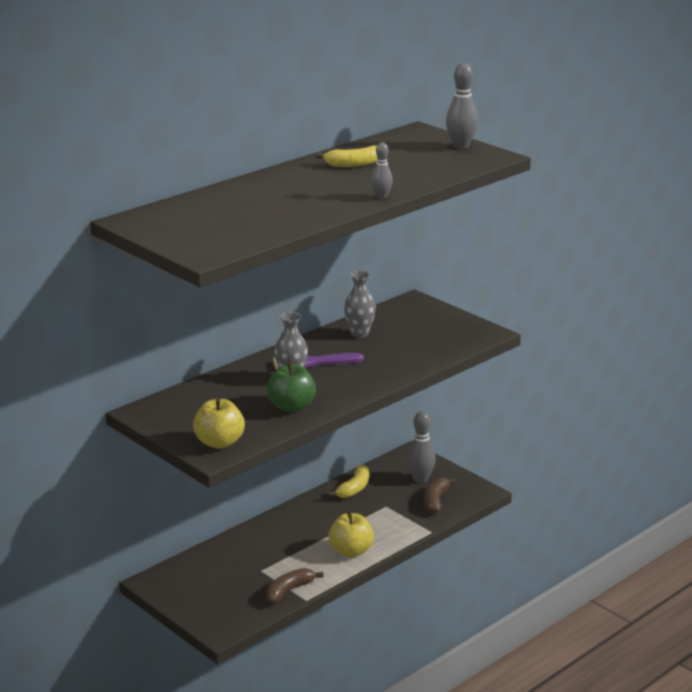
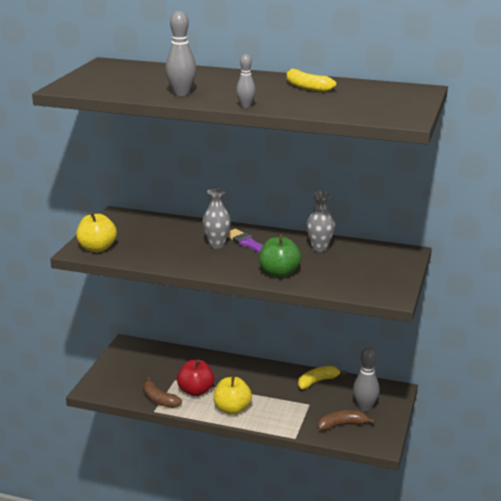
camera: 60 degrees right, 0 degrees up
brown banana [266,568,323,603] -> brown banana turned 150 degrees counterclockwise [143,377,182,408]
green apple [267,362,316,412] -> green apple moved to [259,234,301,278]
yellow banana [328,465,369,498] -> yellow banana turned 150 degrees clockwise [298,366,346,389]
grey bowling pin [446,63,478,149] -> grey bowling pin moved to [165,11,196,96]
none -> red apple [177,360,214,396]

